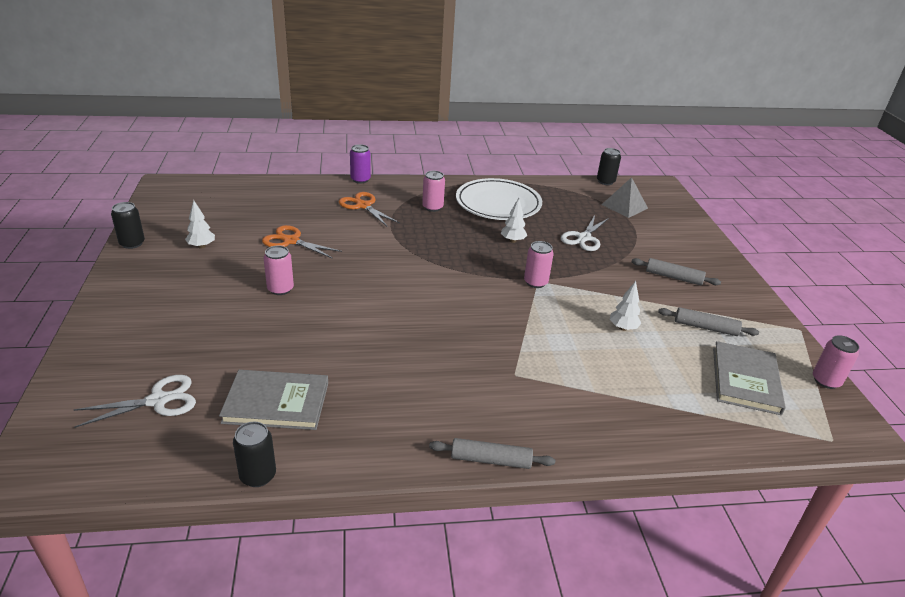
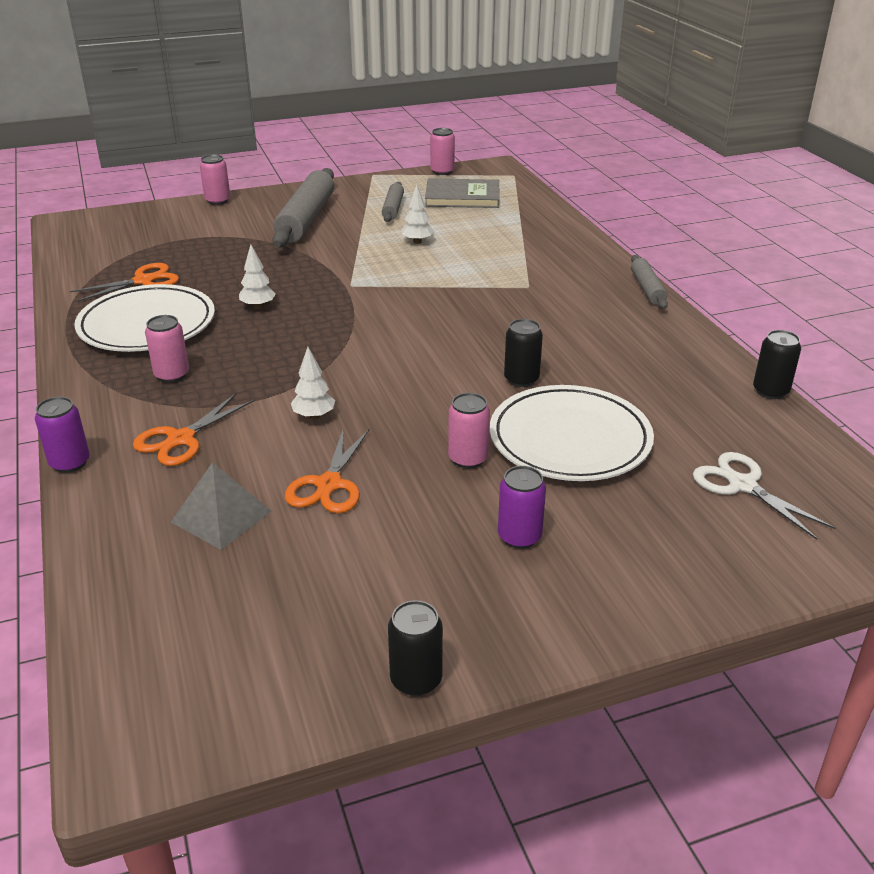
camera: 100 degrees left, 0 degrees up
white tree [185,200,215,249] -> white tree moved to [291,347,335,419]
grey book [219,370,328,430] -> none
pink can [524,241,554,288] -> pink can moved to [200,154,230,205]
white scissors [561,215,609,251] -> none
black can [597,148,621,185] -> black can moved to [504,319,543,387]
grey pyramid [601,177,648,218] -> grey pyramid moved to [171,462,272,550]
grey rolling pin [631,258,721,286] -> grey rolling pin [272,168,334,248], size x1.91
none -> orange scissors [70,263,179,302]
none -> white plate [490,385,654,481]
none -> purple can [498,466,546,549]

